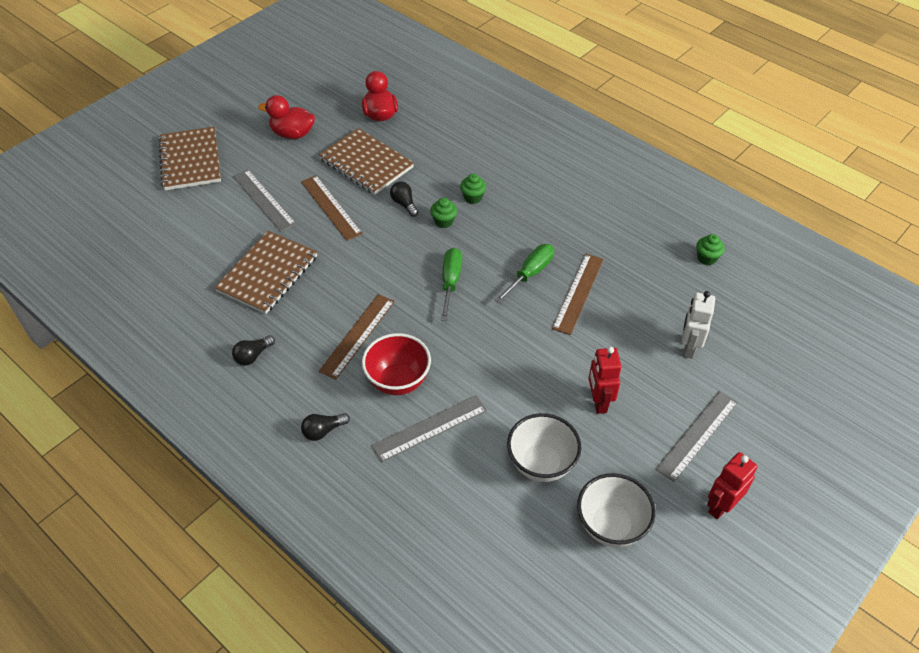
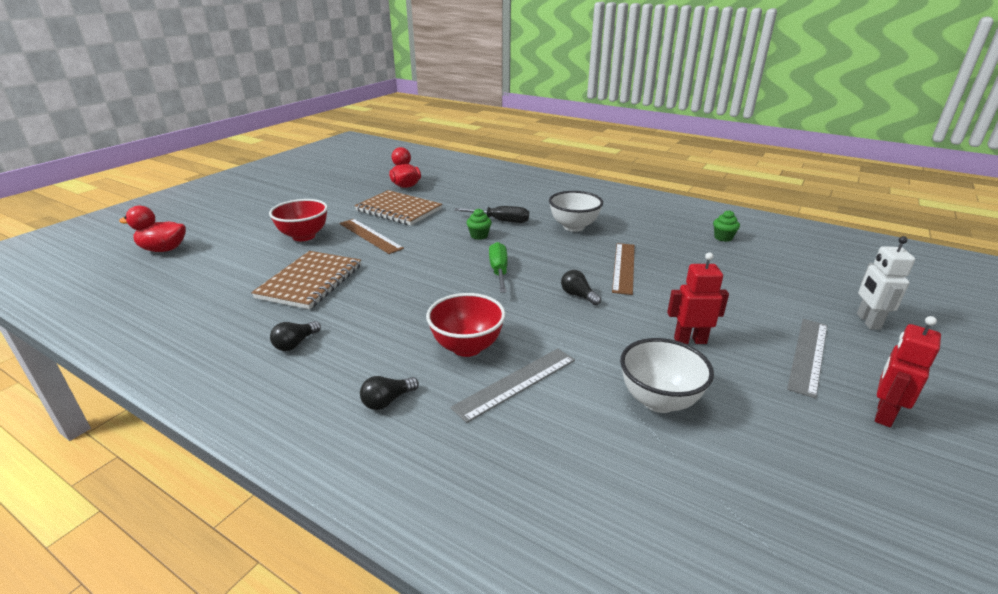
camera: 10 degrees left, 20 degrees down
brown notebook [158,127,221,190] -> none
grey ruler [233,169,296,232] -> red bowl [269,199,328,241]
red duck [258,95,315,139] -> red duck moved to [119,206,186,252]
brown ruler [319,294,395,380] -> none
black light bulb [390,182,418,217] -> black light bulb moved to [561,270,601,305]
green cupcake [460,174,486,204] -> black screwdriver [454,206,529,223]
green screwdriver [495,244,554,303] -> none
white bowl [577,473,656,547] -> white bowl moved to [549,191,603,232]
red robot [588,347,621,414] -> red robot turned 105 degrees clockwise [667,253,729,344]
white robot [681,291,715,359] -> white robot moved to [857,236,915,330]

